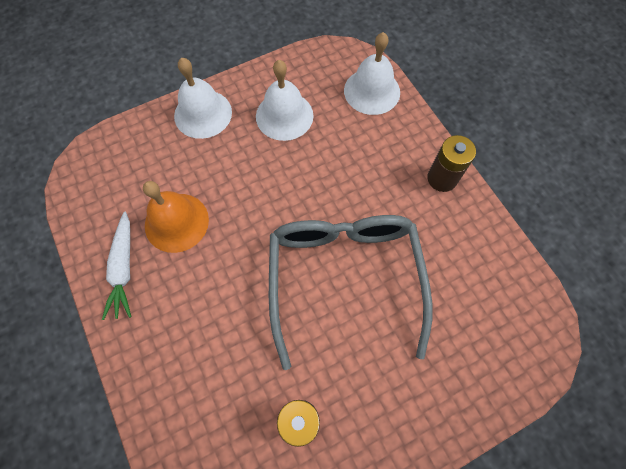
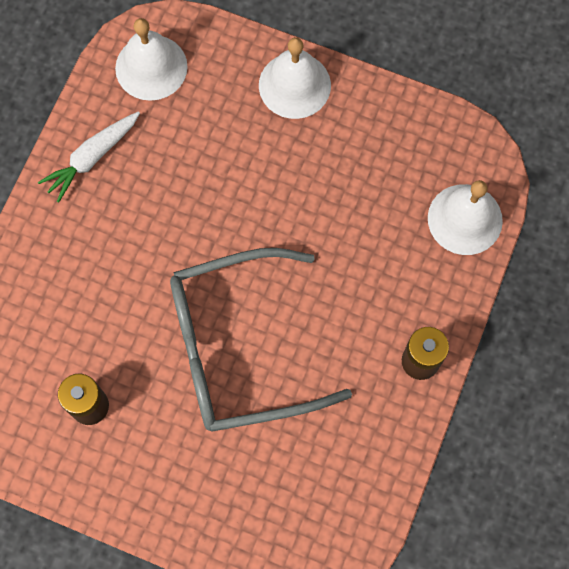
camera: 50 degrees right, 5 degrees up
orange bell [143,181,209,253] -> none
white bell [256,60,314,141] -> white bell moved to [115,18,188,101]
grey glasses [269,215,433,370] -> grey glasses turned 150 degrees counterclockwise [170,248,352,432]

